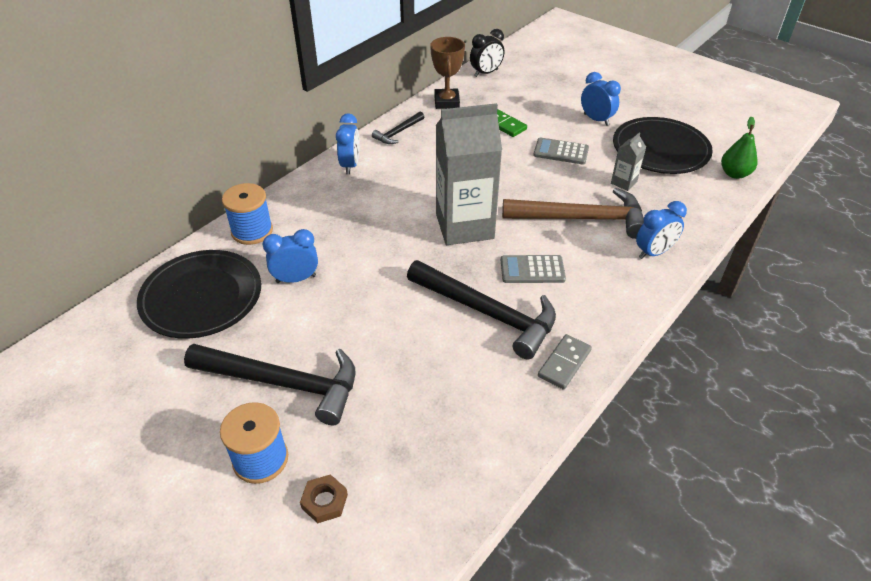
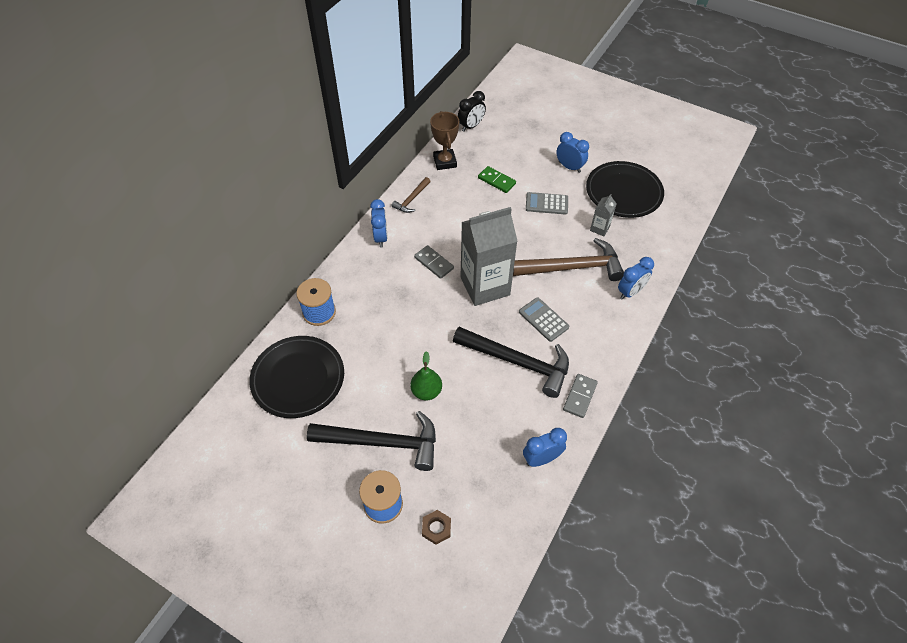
camera: 10 degrees left, 10 degrees up
blue clock [263,229,318,283] -> blue clock moved to [523,428,567,467]
black hammer [372,111,424,144] -> brown hammer [392,177,431,213]
grey calculator [501,255,566,283] -> grey calculator turned 60 degrees clockwise [519,297,569,342]
green pear [721,116,758,179] -> green pear moved to [410,351,442,400]
none -> grey domino [414,245,454,279]

